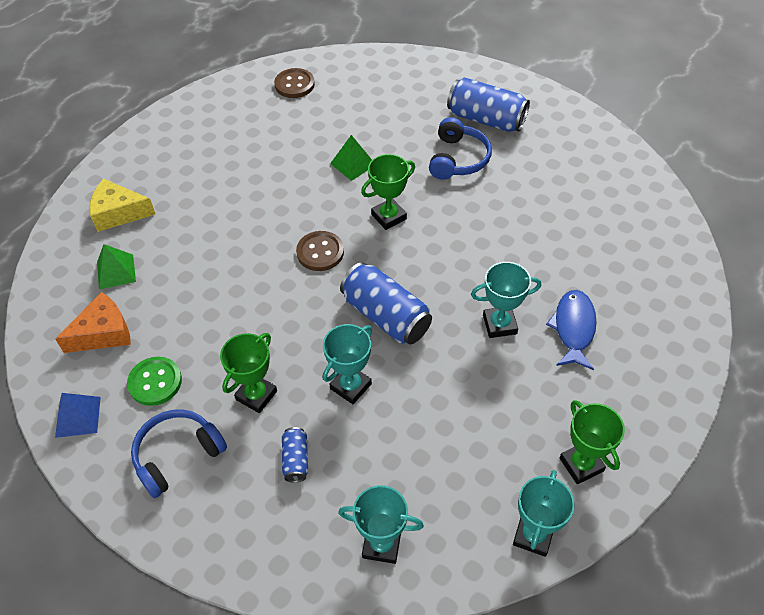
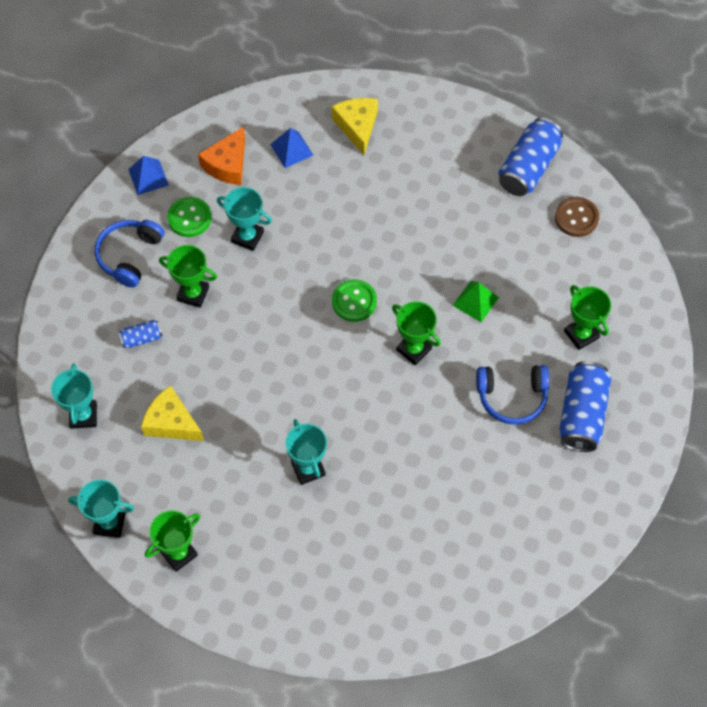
camera: 75 degrees right, 10 degrees up
orange cheese [55,292,131,353] -> orange cheese turned 75 degrees clockwise [198,126,245,185]
green pyramid [97,244,136,290] -> blue pyramid [270,128,313,168]
blue headphones [131,409,227,498] -> blue headphones turned 105 degrees counterclockwise [94,220,164,287]
brown button [296,231,344,271] -> green button [332,279,377,322]
turquoise trophy [323,324,372,404] -> turquoise trophy moved to [217,187,272,251]
blue can [340,262,432,344] -> blue can moved to [499,117,563,196]
blue fish [546,290,597,370] -> none
none -> yellow cheese [141,386,204,441]
none -> green trophy [564,285,611,350]

